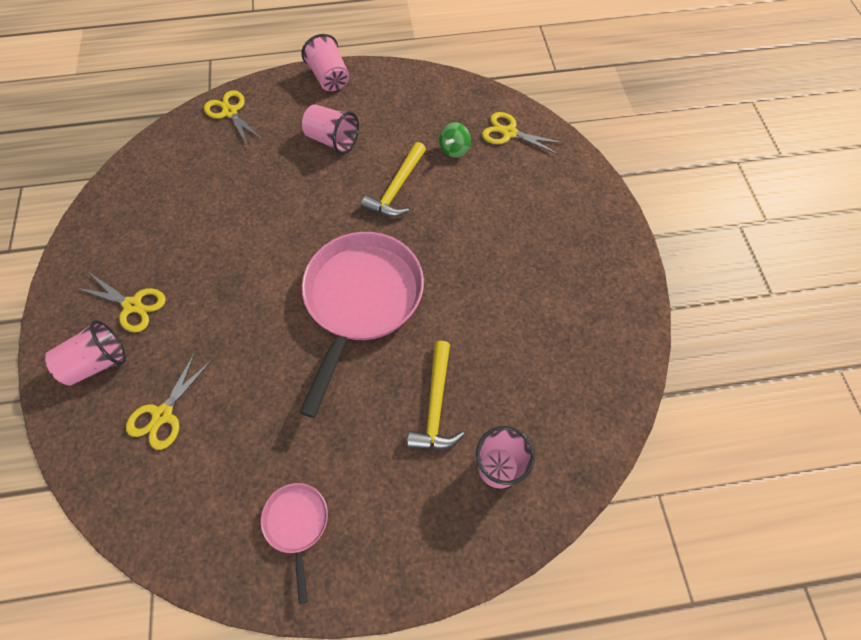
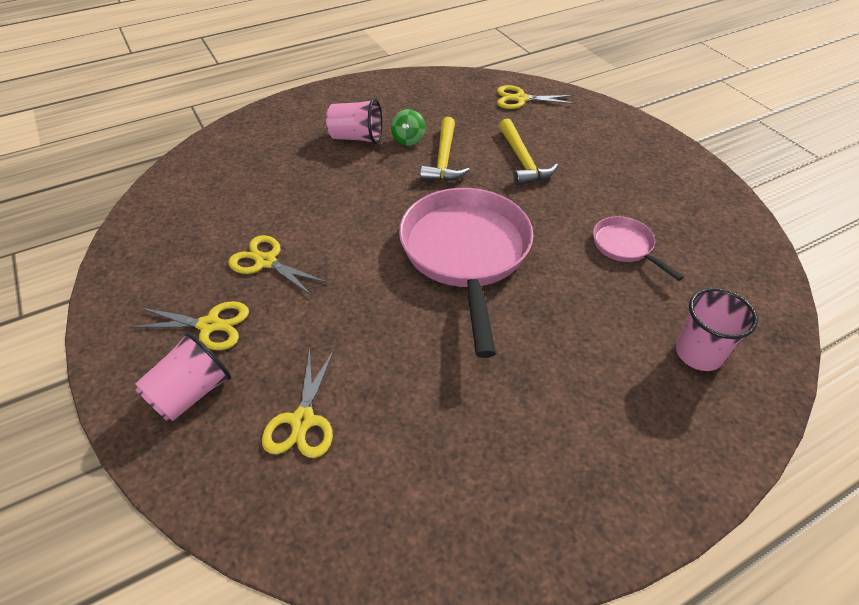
camera: 20 degrees left, 15 degrees down
yellow scissors [204,90,263,146] -> yellow scissors moved to [228,235,328,296]
pink pan [261,483,328,604] -> pink pan moved to [593,216,684,281]
pink cup [301,34,349,91] -> none
yellow hammer [407,341,465,450] -> yellow hammer moved to [499,118,558,186]
green spinning top [439,122,471,158] -> green spinning top moved to [391,109,425,146]

